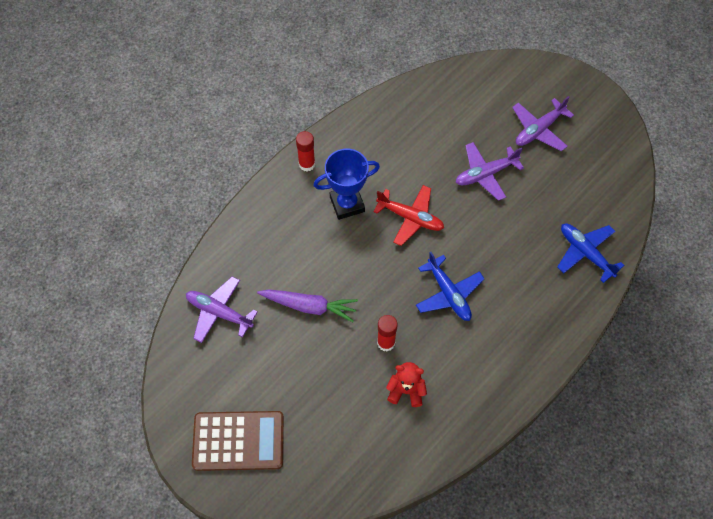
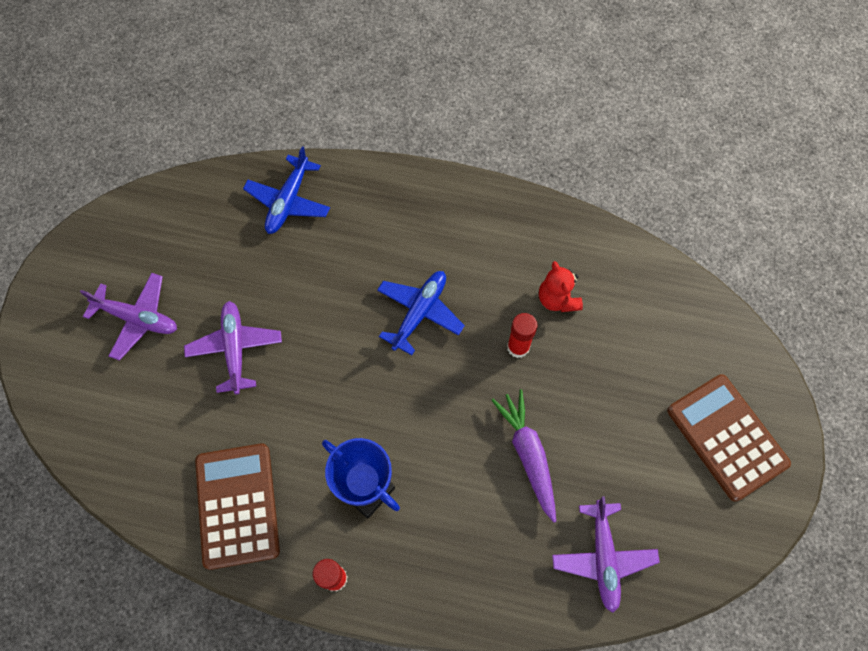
camera: 120 degrees left, 5 degrees up
red plane [373,185,444,246] -> none
purple plane [456,142,524,201] -> purple plane turned 135 degrees counterclockwise [184,301,282,394]
none -> brown calculator [195,443,280,570]

